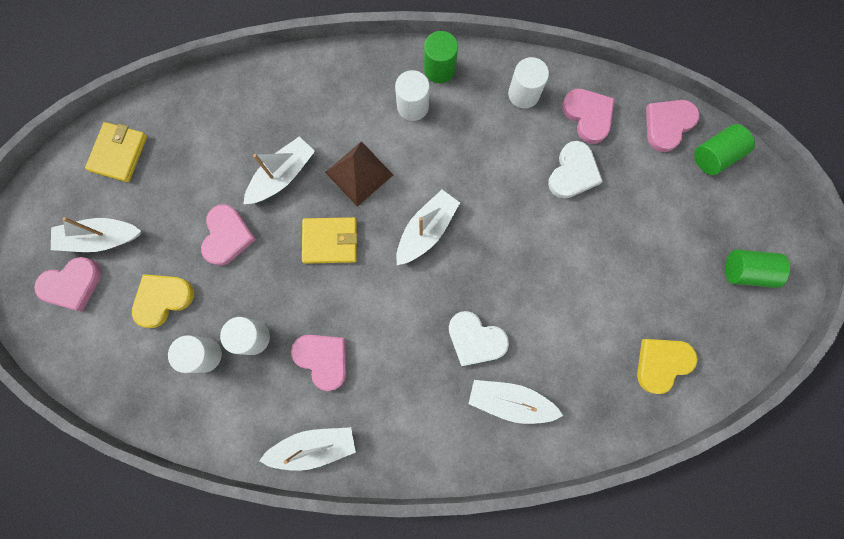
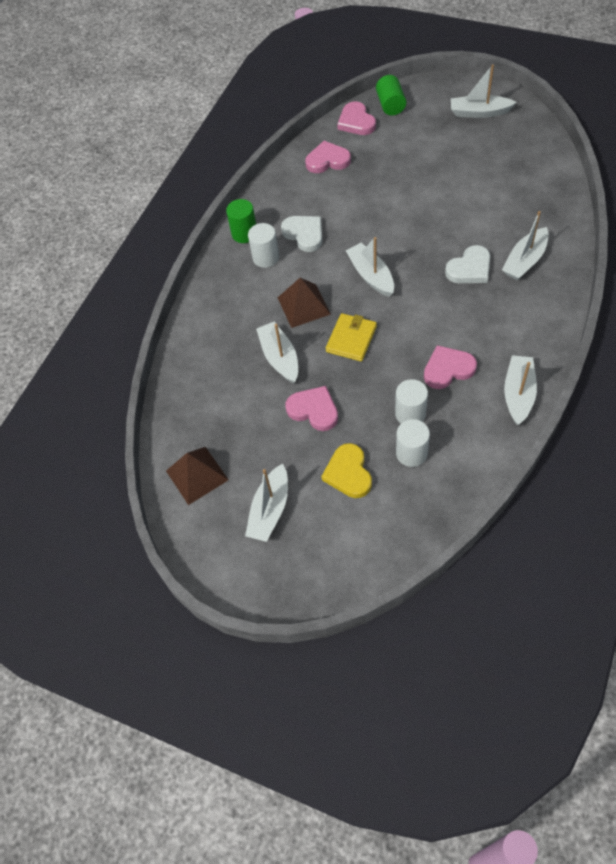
camera: 60 degrees left, 20 degrees down
pink heart [34,257,101,311] -> none
yellow wallet [85,122,147,182] -> brown pyramid [166,447,229,505]
white cylinder [508,57,549,109] -> none
white heart [548,141,603,199] -> white heart moved to [281,216,322,252]
yellow heart [637,339,698,394] -> none
green cylinder [725,250,790,288] -> white boat [451,64,517,118]

